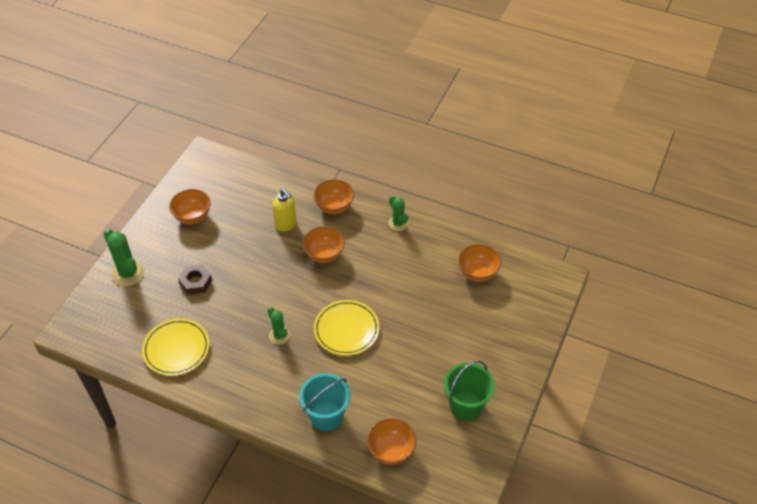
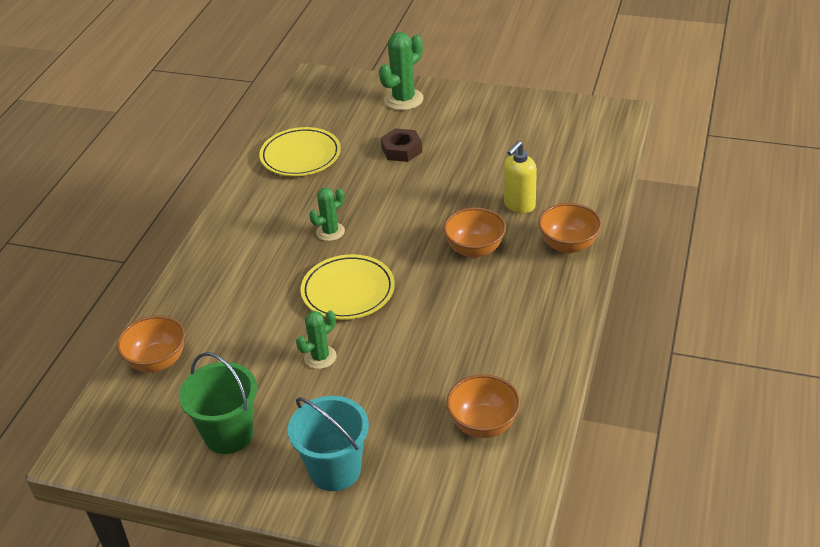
camera: 85 degrees right, 10 degrees down
orange bowl [169,189,211,224] -> none
turquoise bucket [299,373,350,431] -> turquoise bucket moved to [288,396,369,491]
green cactus [388,196,408,231] -> green cactus moved to [296,310,337,369]

